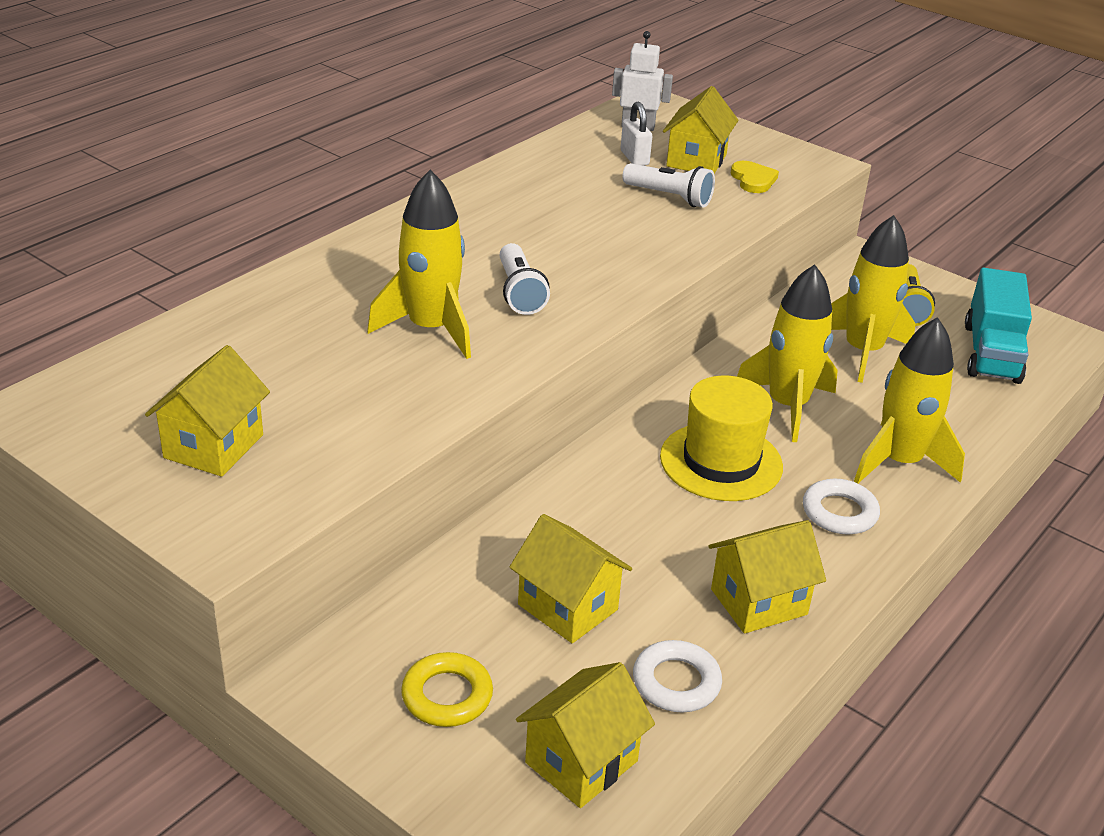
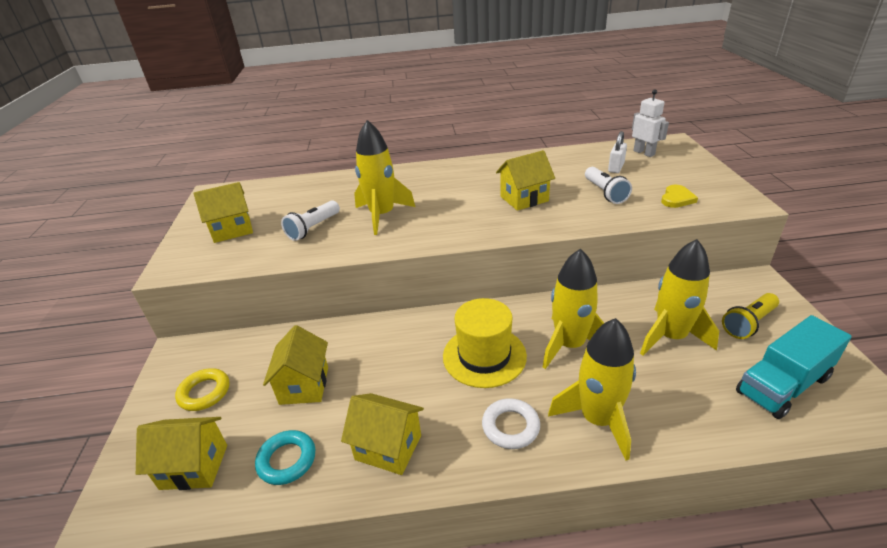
camera: 50 degrees right, 0 degrees up
white flashlight [500,243,550,315] -> white flashlight moved to [281,200,340,241]
white ring [633,640,722,712] -> turquoise ring [255,430,315,485]
yellow house [663,86,738,174] -> yellow house moved to [496,150,555,211]

